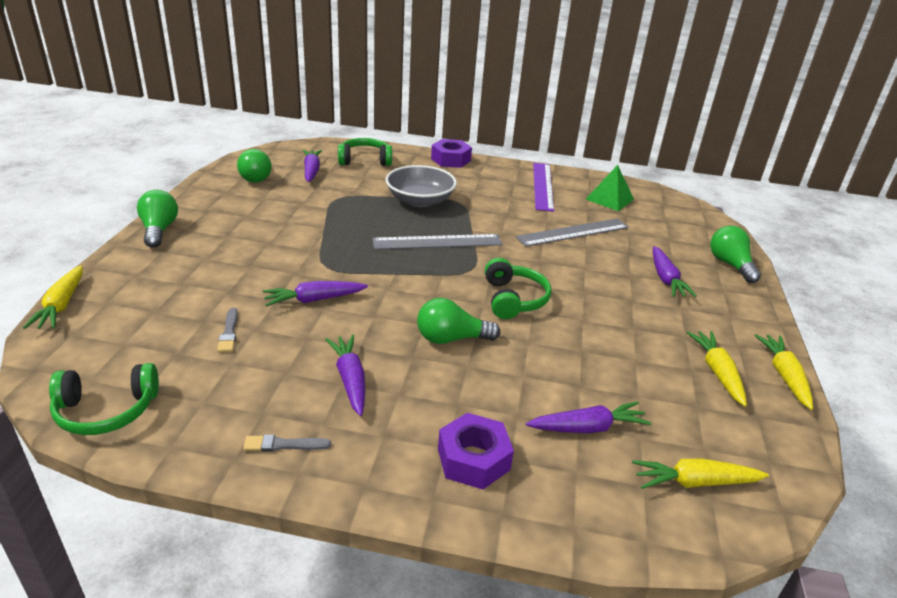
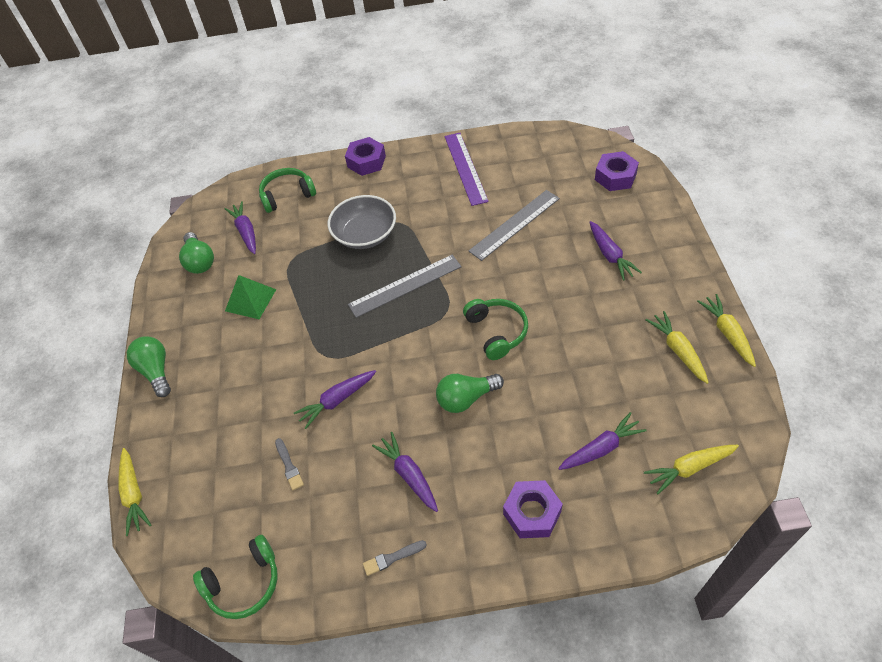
camera: 10 degrees left, 20 degrees up
green pyramid [586,165,634,211] -> green pyramid moved to [225,275,276,319]
green light bulb [710,226,761,283] -> none
none -> purple nut [595,151,639,191]

